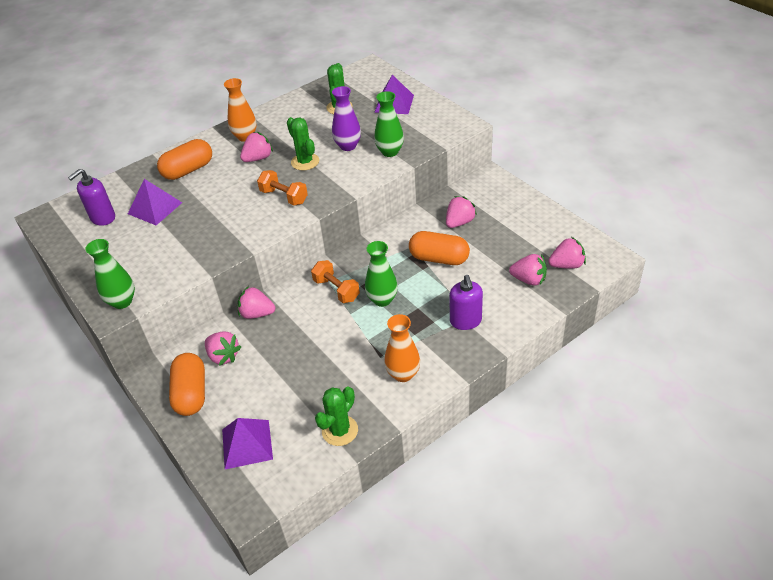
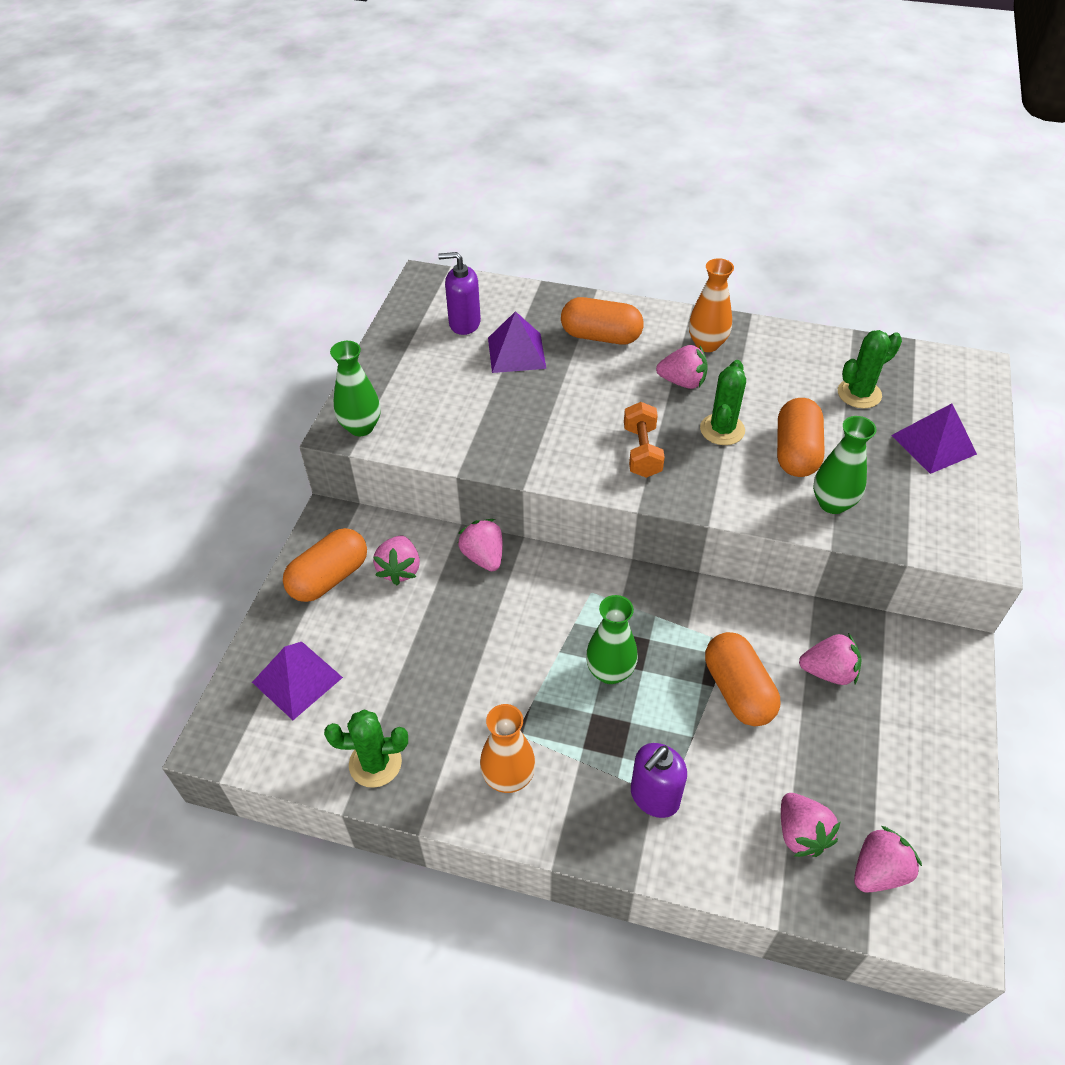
camera: 50 degrees right, 5 degrees up
orange dumbbell [311,260,360,303] -> none
purple vase [332,86,361,151] -> orange capsule [777,398,825,477]
pink strawberry [548,237,586,269] -> pink strawberry turned 75 degrees counterclockwise [854,826,922,893]

